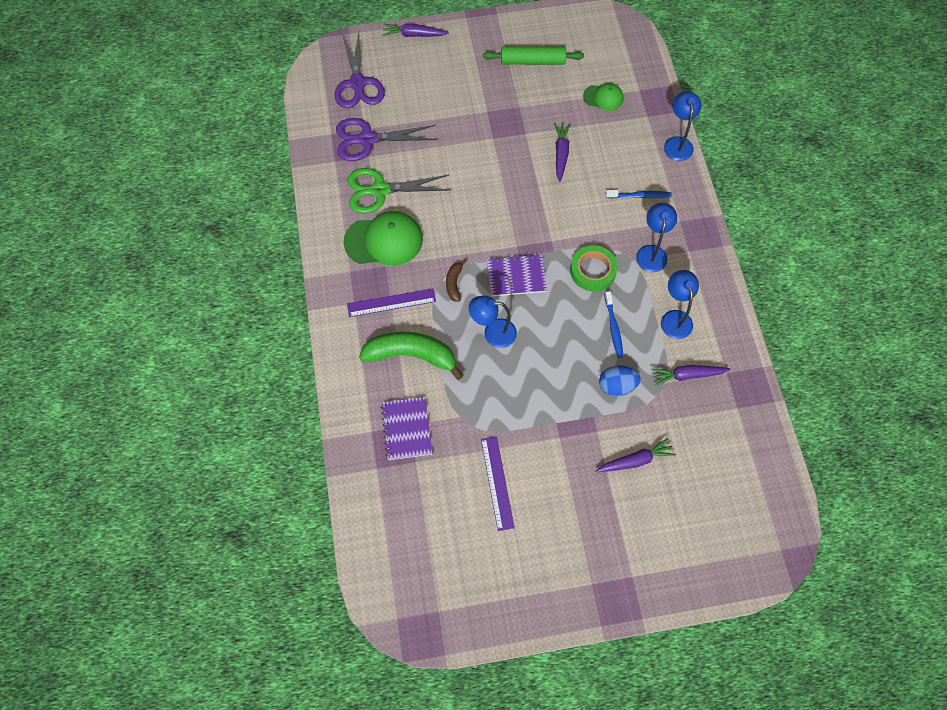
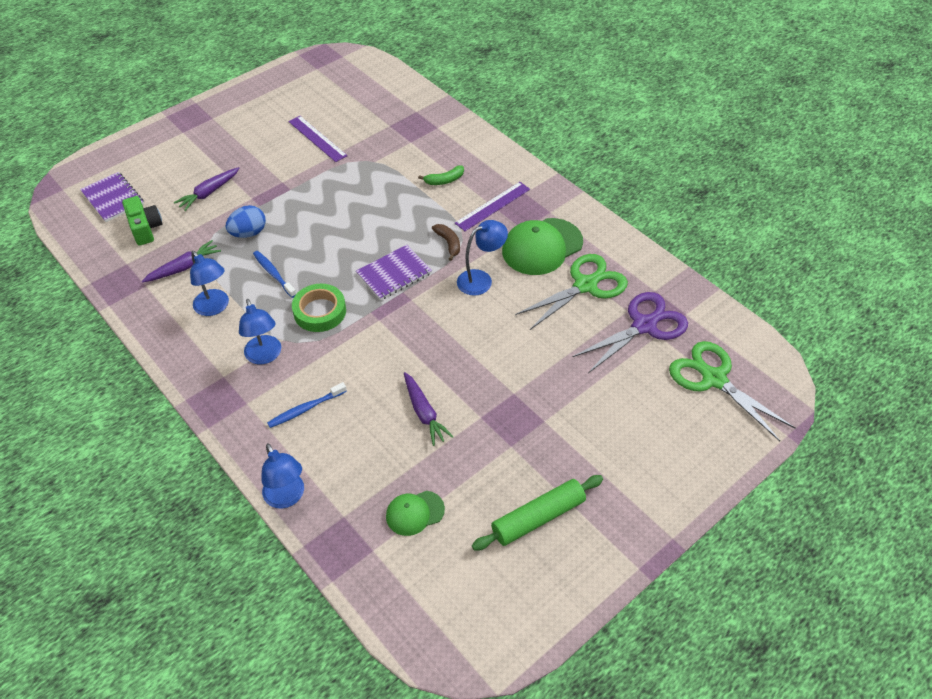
camera: 150 degrees right, 15 degrees down
purple scissors [334,32,385,108] -> green scissors [669,341,795,441]
green banana [359,332,464,380] -> green banana [418,165,464,185], size x0.47
purple notebook [381,397,432,460] -> purple notebook moved to [80,172,144,222]
purple carrot [382,24,449,37] -> none
blue lamp [468,296,517,348] -> blue lamp moved to [457,220,508,296]
none -> green camera [122,196,163,246]

